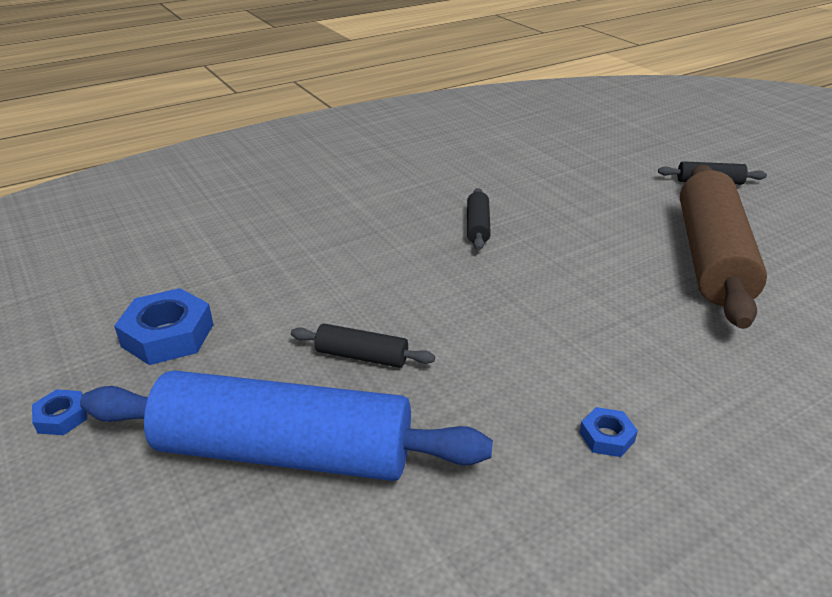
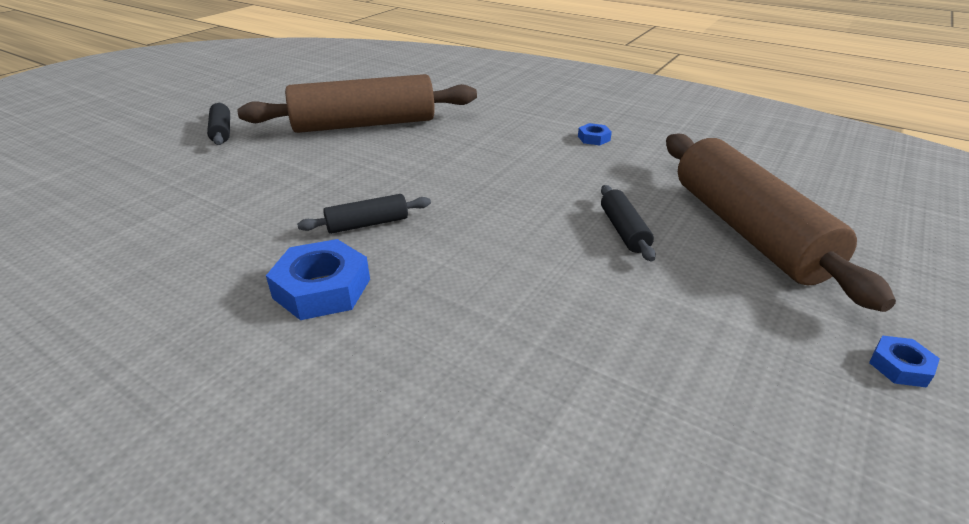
camera: 115 degrees left, 0 degrees up
blue rolling pin [80,370,493,481] -> brown rolling pin [666,134,896,312]
blue nut [114,288,214,365] -> blue nut moved to [266,239,370,320]

